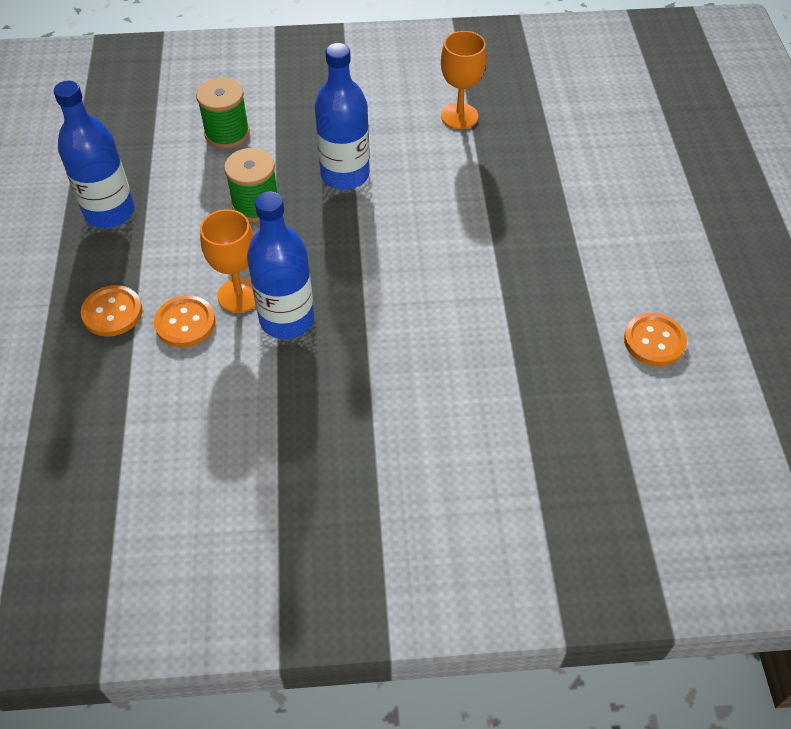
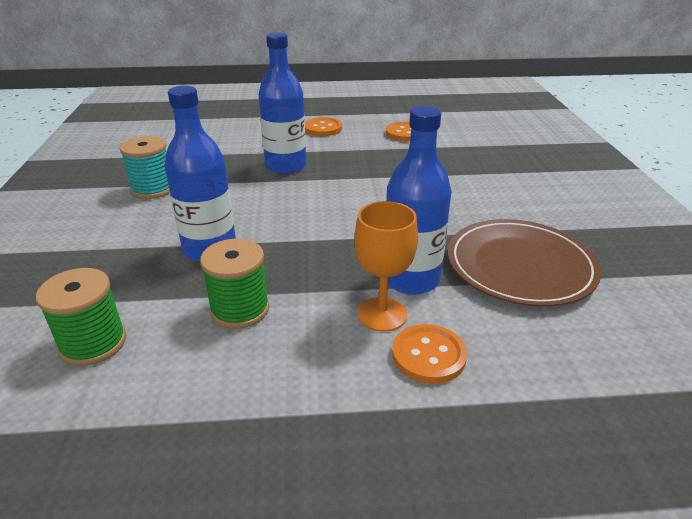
camera: 90 degrees left, 20 degrees down
blue bottle [53,81,135,228] -> blue bottle moved to [258,33,306,174]
orange button [81,285,142,337] -> orange button moved to [305,117,342,136]
orange goblet [441,31,486,129] -> turquoise spool [119,136,170,199]
none -> brown plate [448,219,601,307]

